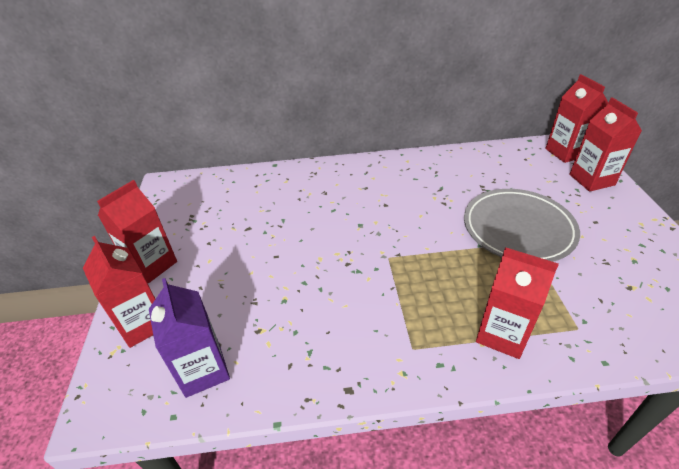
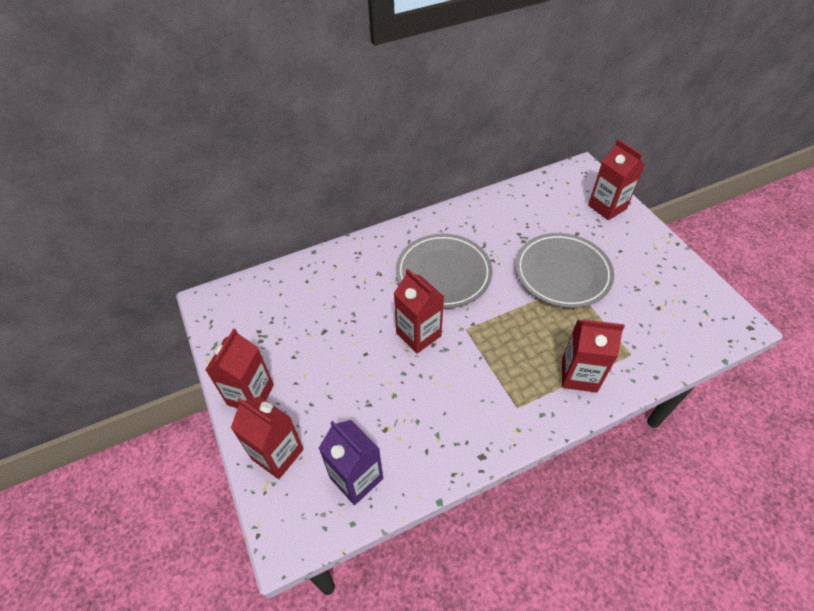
camera: 20 degrees left, 10 degrees up
red carton [545,74,608,163] -> red carton moved to [394,269,444,354]
none -> grey plate [396,234,492,308]

